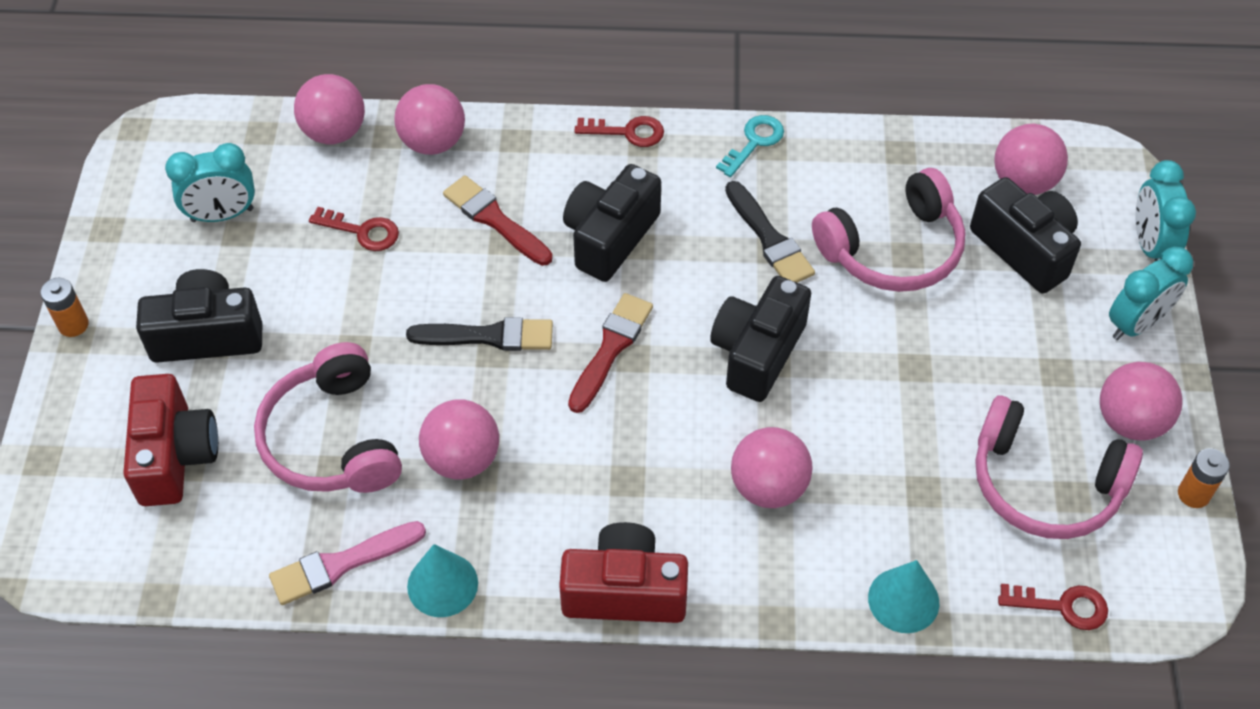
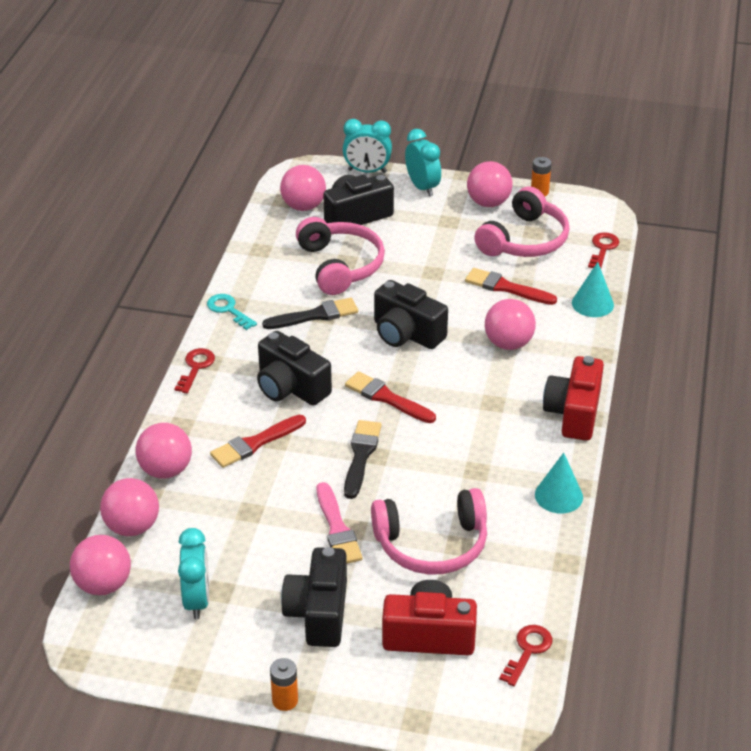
camera: 80 degrees left, 15 degrees down
pink brush [269,521,426,605] -> pink brush moved to [317,482,363,563]
red key [309,207,399,251] -> red key moved to [499,625,552,686]
pink ball [419,399,499,480] -> pink ball moved to [70,535,131,595]
none -> red brush [465,268,557,305]

